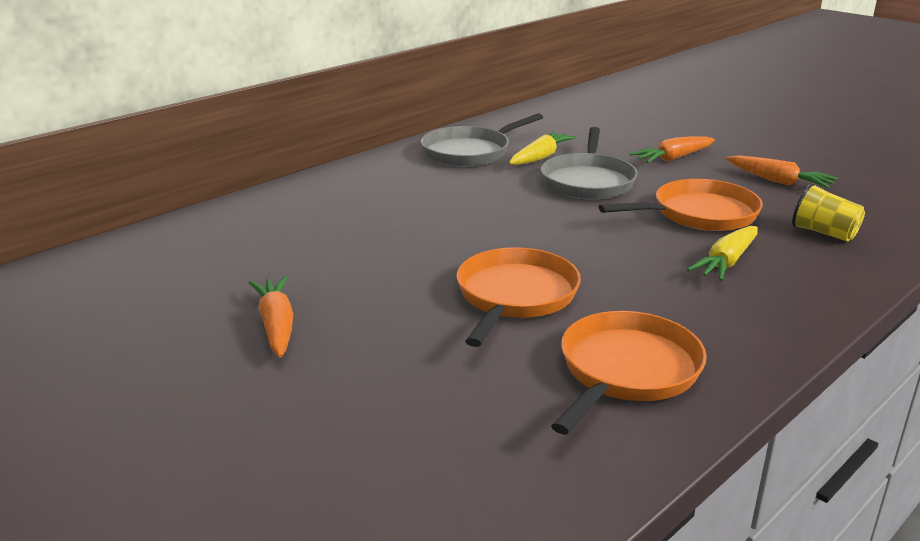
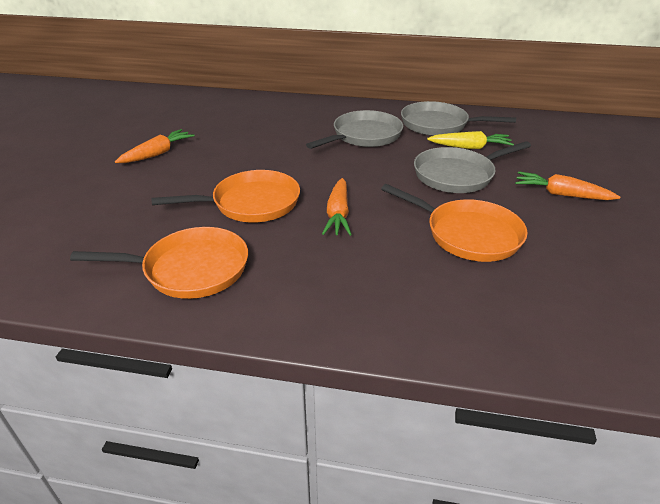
camera: 55 degrees right, 10 degrees up
yellow carrot [687,226,758,281] -> none
orange carrot [726,155,838,189] -> orange carrot moved to [322,178,352,236]
yellow cup [792,183,865,242] -> none
none -> grey pan [306,110,403,149]

